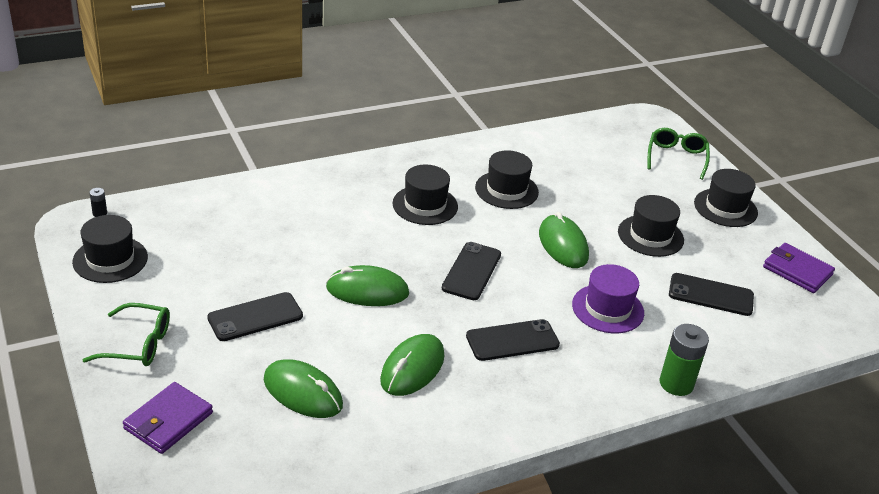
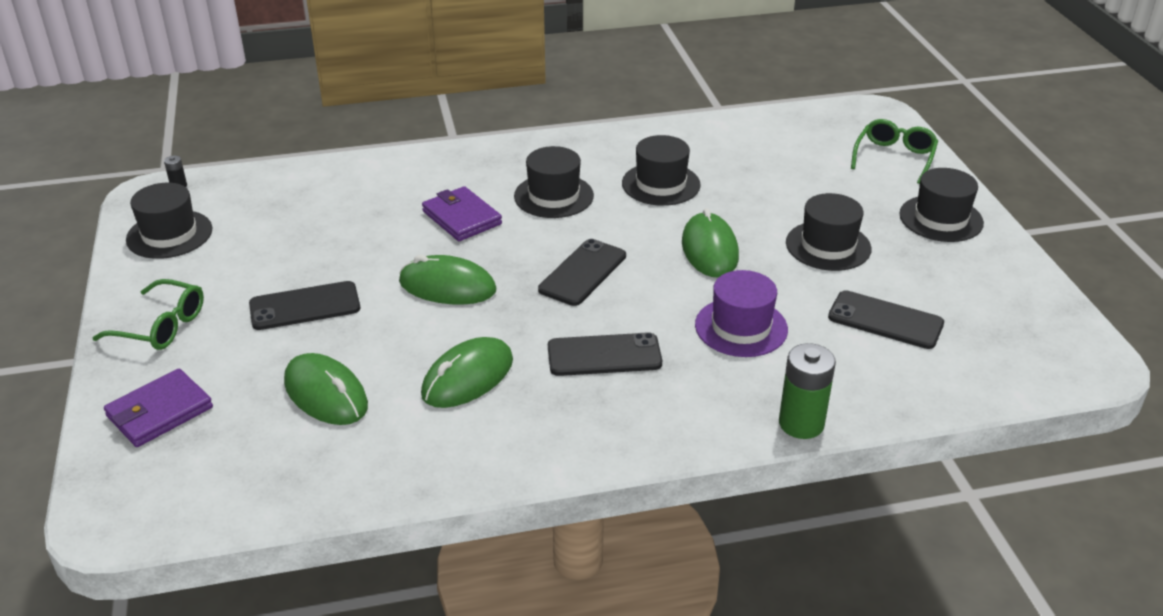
camera: 15 degrees right, 0 degrees up
purple wallet [763,243,835,293] -> purple wallet moved to [422,186,502,241]

